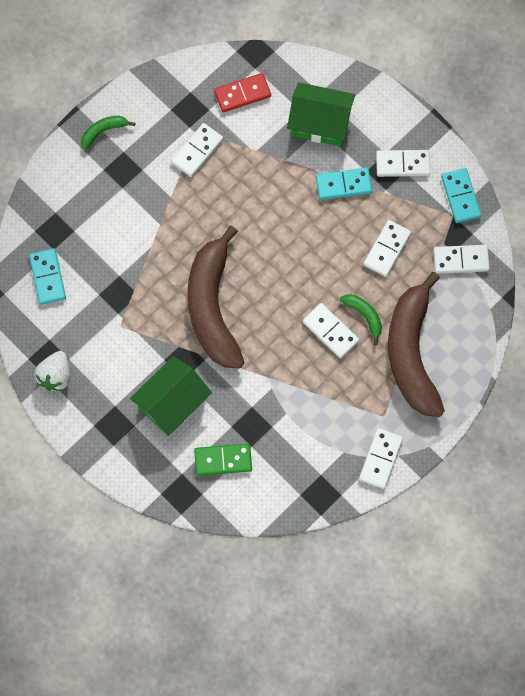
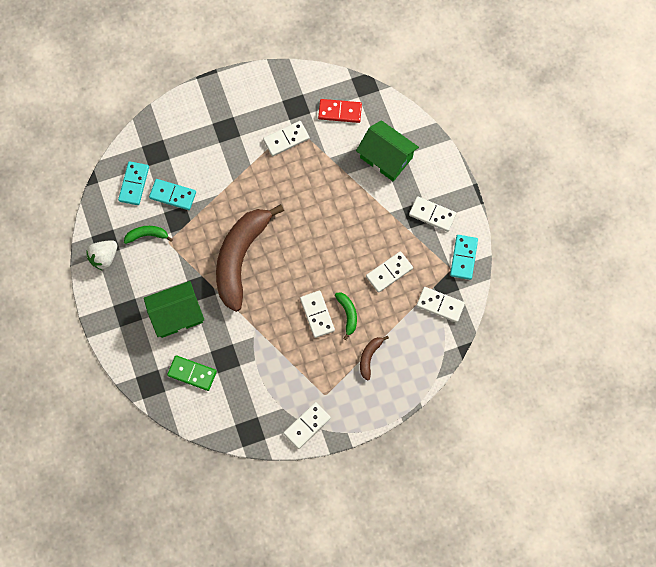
camera: 25 degrees right, 0 degrees up
green banana [81,116,135,150] -> green banana moved to [124,226,173,244]
turquoise domino [316,168,372,200] -> turquoise domino moved to [149,179,196,210]
brown banana [388,272,445,417] -> brown banana [360,336,389,381], size x0.41

